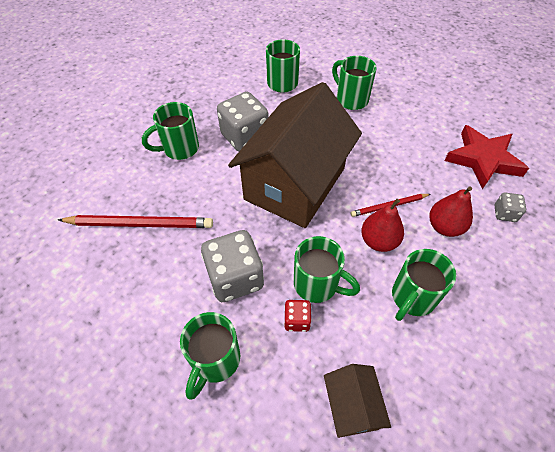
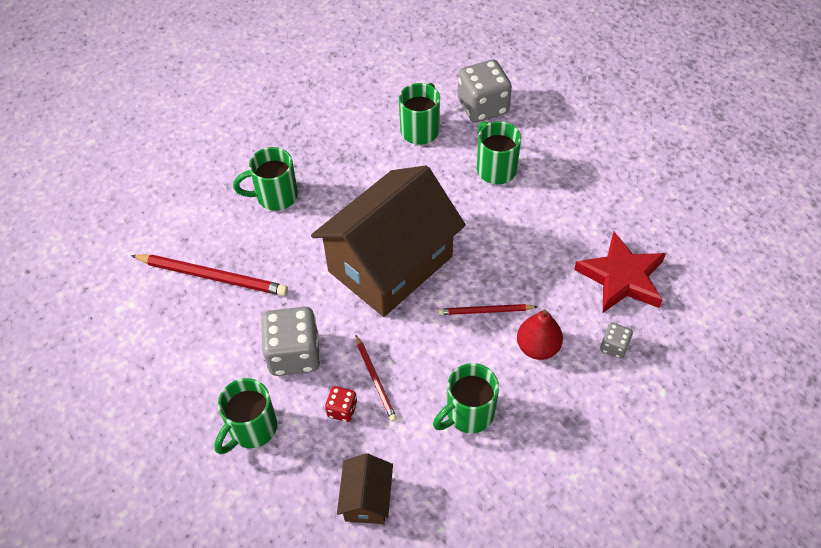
camera: 15 degrees right, 0 degrees up
grey dice [217,92,269,152] -> grey dice moved to [457,60,512,123]
green mug [294,236,360,303] -> red pencil [355,334,397,422]
red pear [361,199,404,252] -> none

